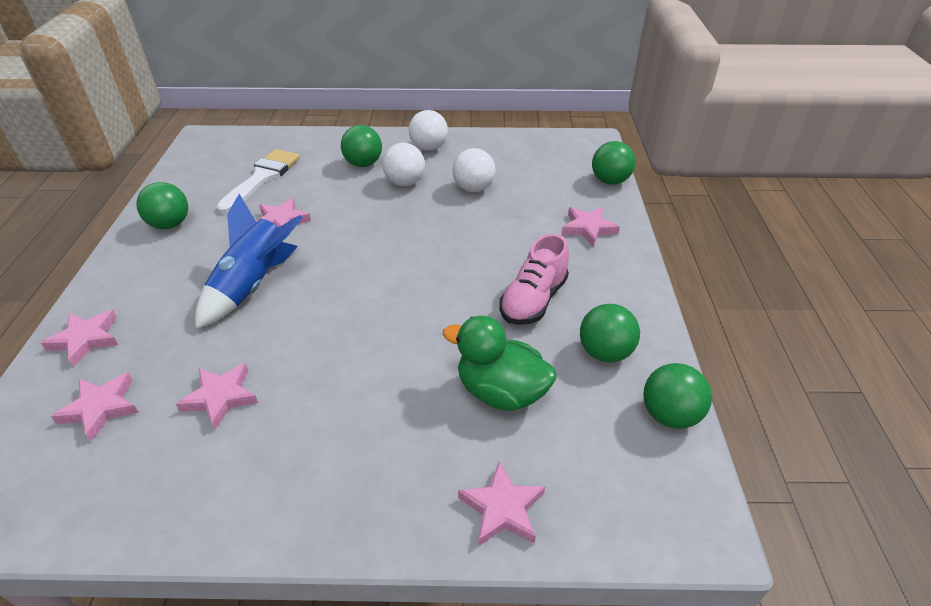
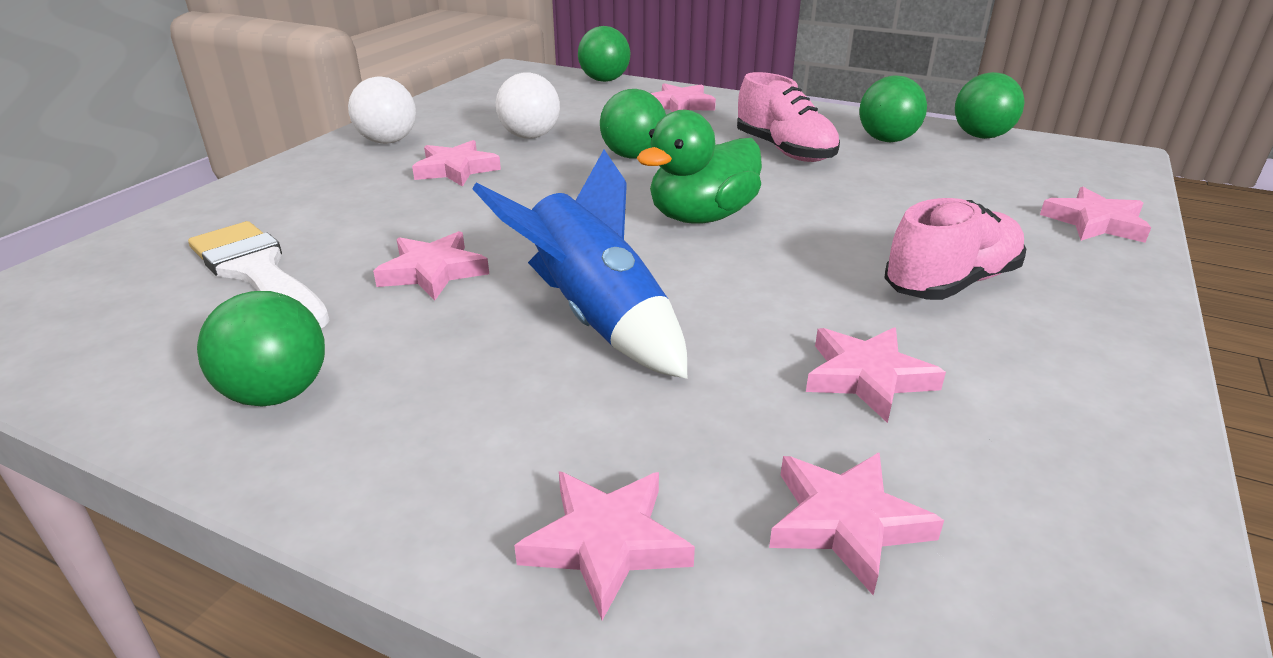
camera: 65 degrees left, 10 degrees down
green ball [341,125,382,167] -> green ball moved to [600,89,666,159]
white ball [382,143,425,186] -> pink star [412,140,501,187]
green duck [443,316,557,411] -> green duck moved to [637,110,762,224]
none -> pink shoe [885,198,1026,300]

